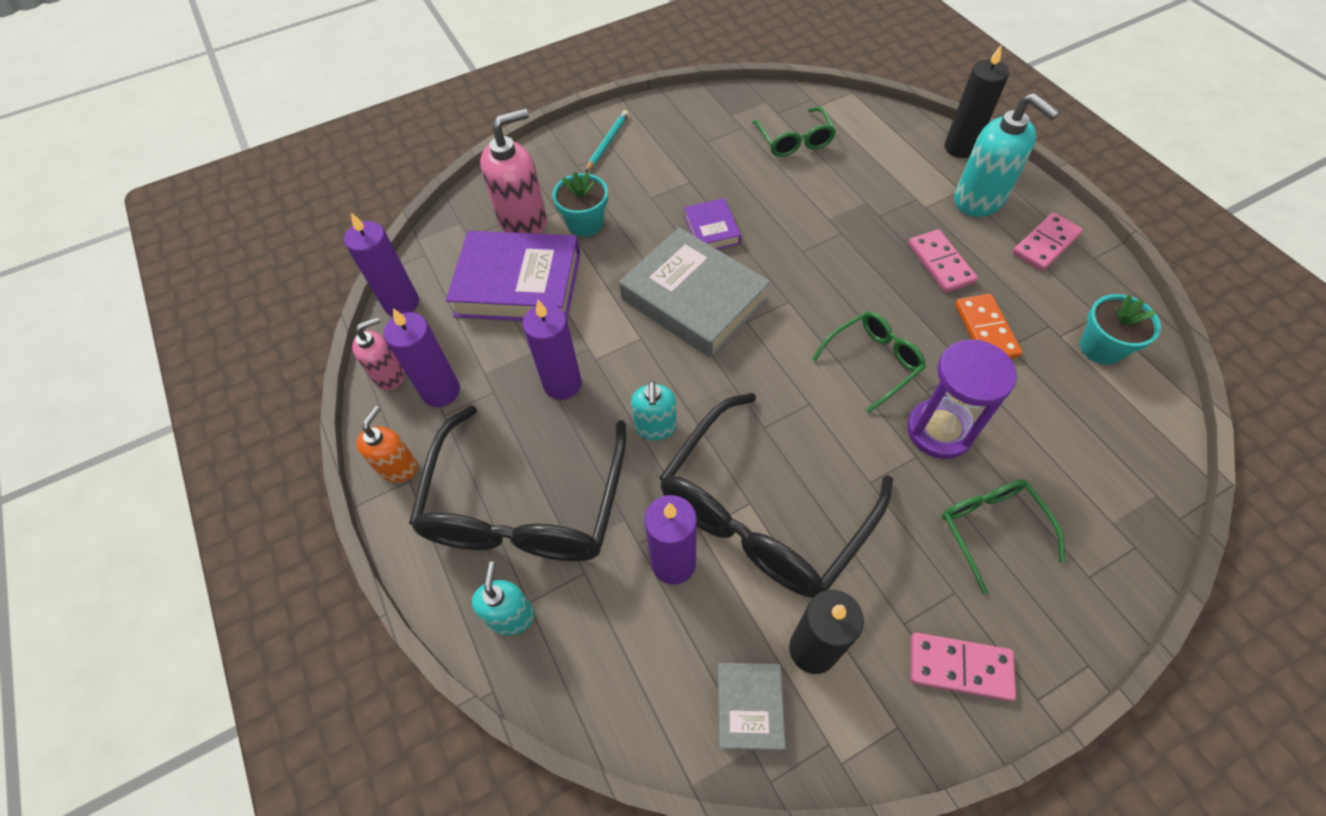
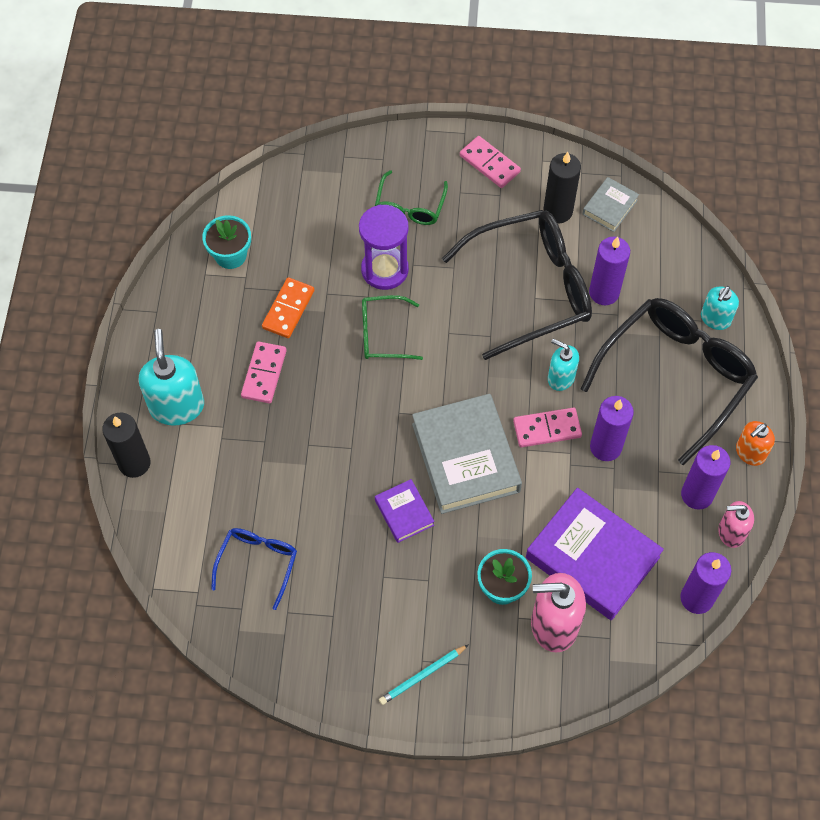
camera: 150 degrees left, 5 degrees up
turquoise soap dispenser [631,381,677,440] -> turquoise soap dispenser turned 90 degrees counterclockwise [548,339,579,391]
purple book [684,198,741,249] -> purple book turned 45 degrees counterclockwise [375,479,434,543]
green glasses [752,107,836,157] -> blue glasses [211,528,297,610]
pink domino [1012,212,1083,271] -> pink domino moved to [513,408,582,447]

